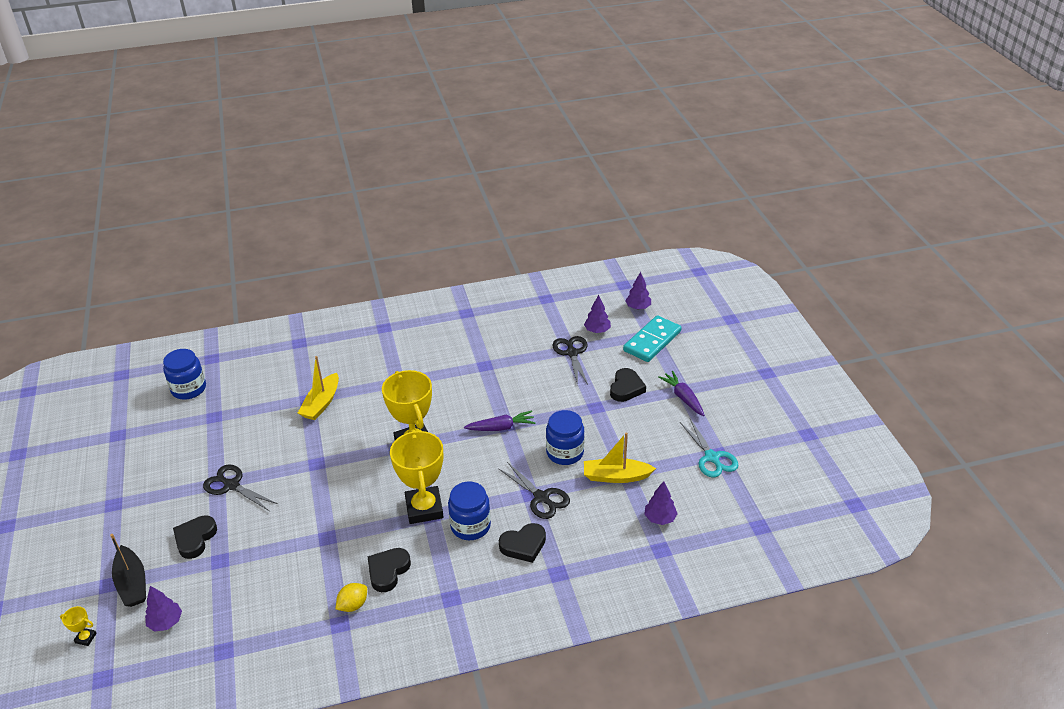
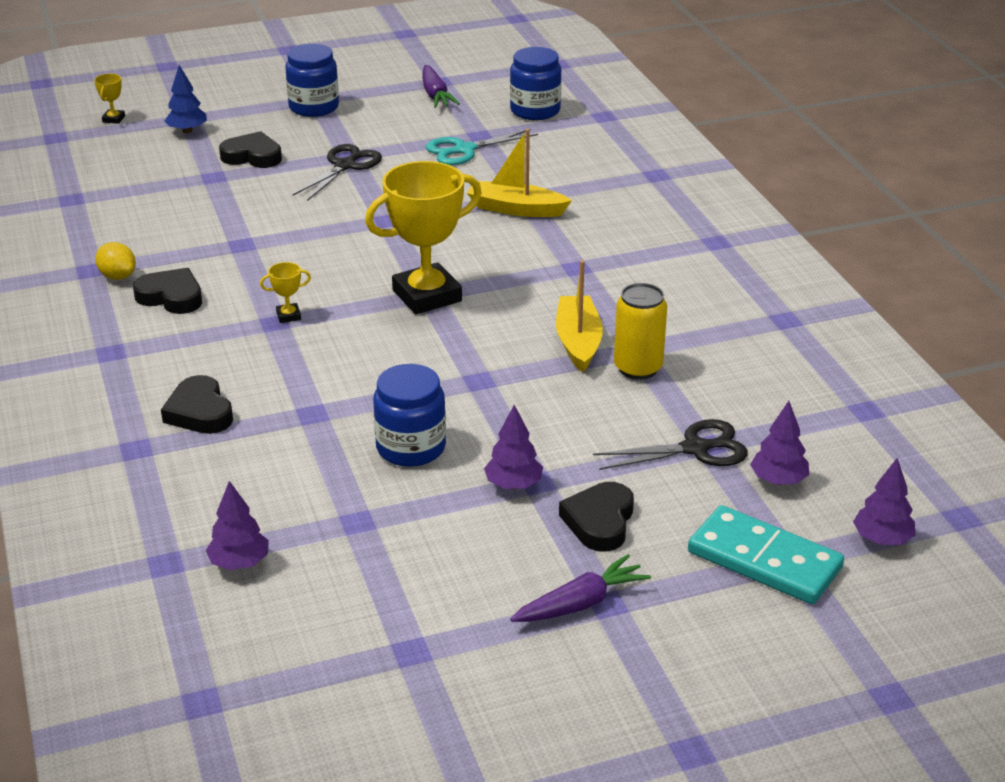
camera: 85 degrees right, 5 degrees down
black boat [110,534,146,607] -> blue tree [165,65,207,133]
purple tree [145,586,182,632] -> purple tree moved to [484,405,543,489]
yellow trophy [390,429,443,524] -> yellow trophy [260,262,311,323], size x0.40
blue jar [448,481,491,540] -> blue jar moved to [285,44,339,117]
purple carrot [464,411,536,431] -> purple carrot moved to [422,65,460,108]
black scissors [499,462,570,519] -> none
yellow boat [584,433,656,483] -> yellow boat moved to [556,260,603,372]
black heart [610,368,646,402] -> black heart turned 90 degrees clockwise [559,482,634,552]
turquoise scissors [680,419,738,477] -> turquoise scissors moved to [426,129,538,165]
none -> yellow can [614,283,667,380]

